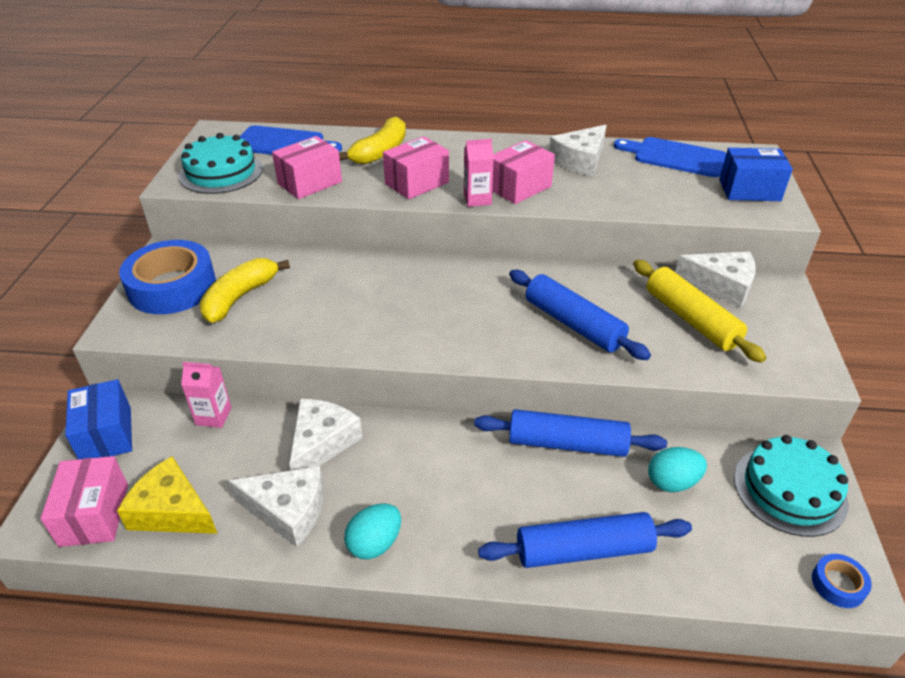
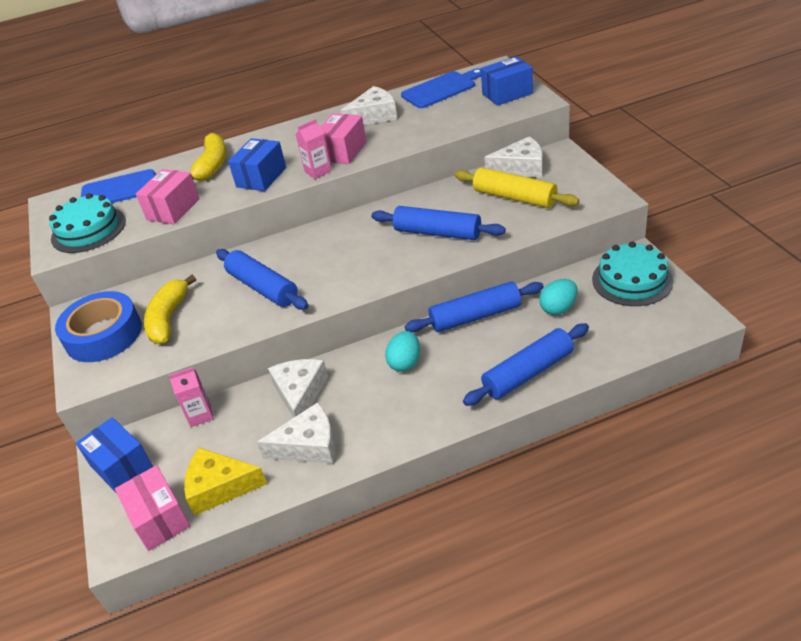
camera: 20 degrees left, 0 degrees up
turquoise egg [344,503,401,560] -> turquoise egg moved to [385,331,420,372]
pink box [383,136,449,199] -> blue box [228,138,286,191]
white cheese [549,125,607,176] -> white cheese turned 135 degrees counterclockwise [340,86,398,125]
blue cutting board [614,137,726,177] -> blue cutting board turned 150 degrees clockwise [401,68,481,108]
blue tape [812,554,872,608] -> none
none -> blue rolling pin [216,249,308,310]

